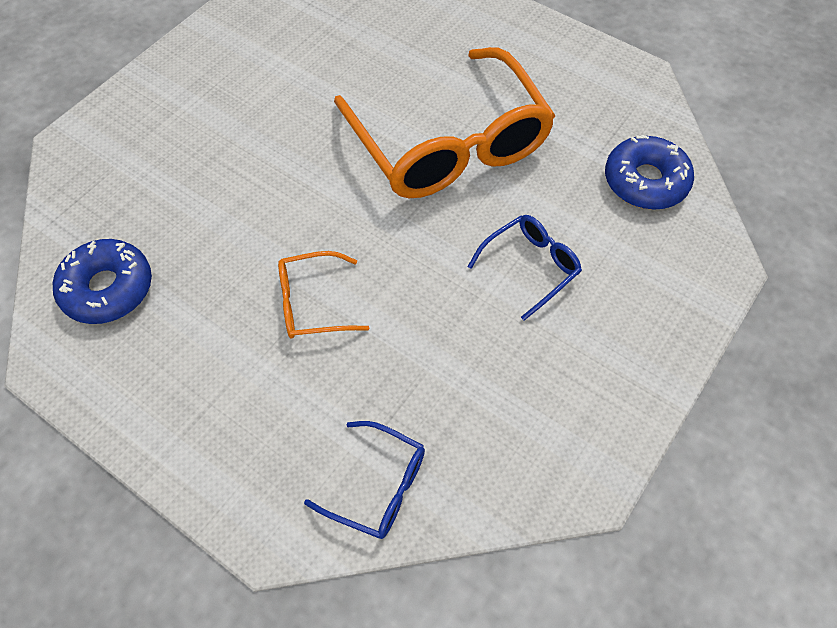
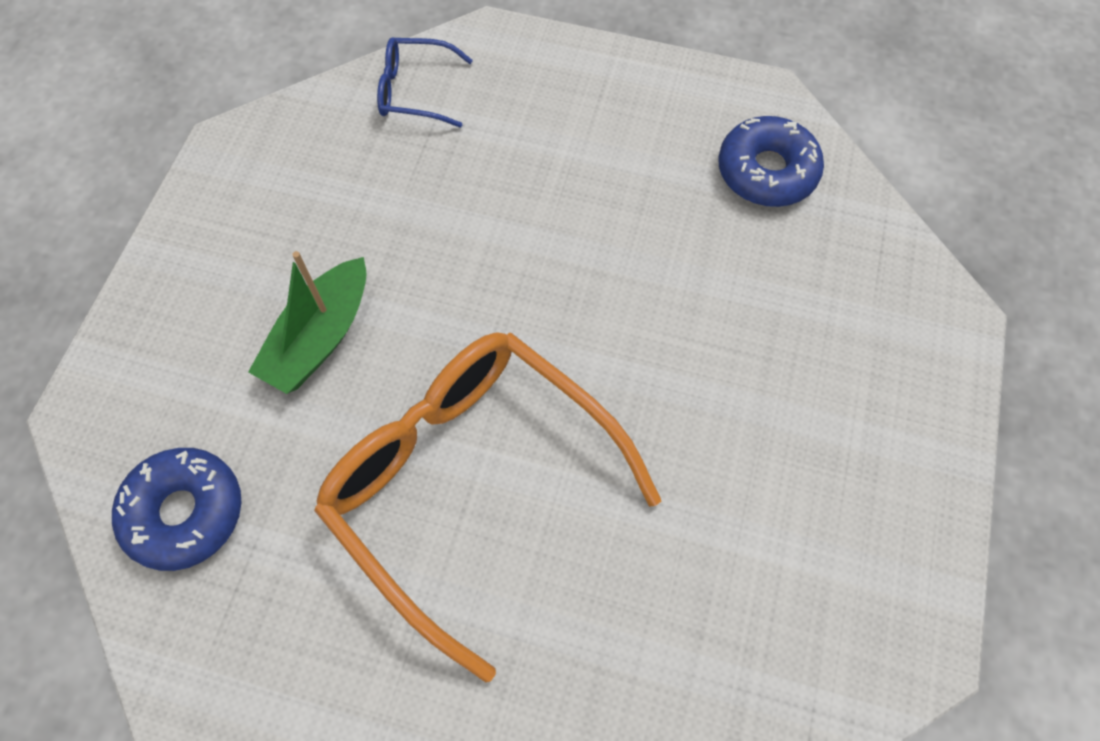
camera: 160 degrees right, 5 degrees up
orange glasses [278,251,370,338] -> none
blue glasses [467,215,582,321] -> green boat [248,251,367,394]

